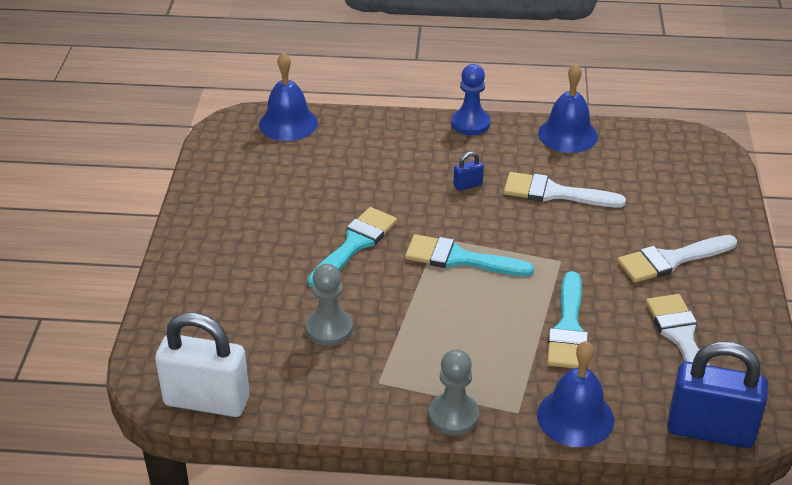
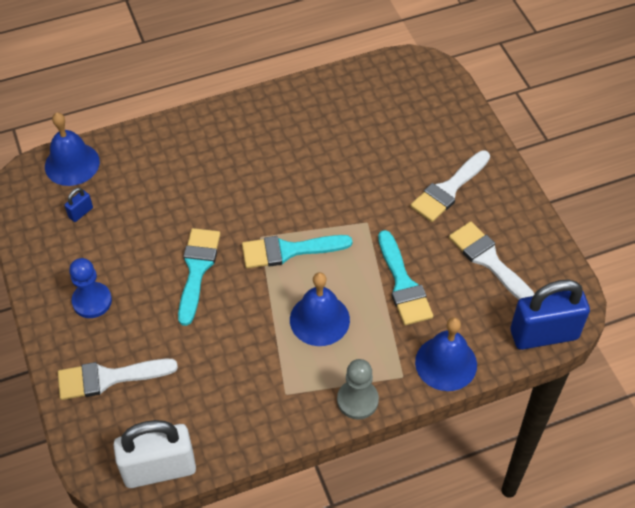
camera: 25 degrees left, 15 degrees up
grey pawn [306,264,353,346] -> none
blue pawn [452,64,490,135] -> blue pawn moved to [69,258,112,318]
blue padlock [453,151,484,191] -> blue padlock moved to [65,188,93,222]
white brush [504,172,626,207] -> white brush moved to [58,359,178,400]
blue bell [538,64,598,153] -> blue bell moved to [290,272,350,346]

